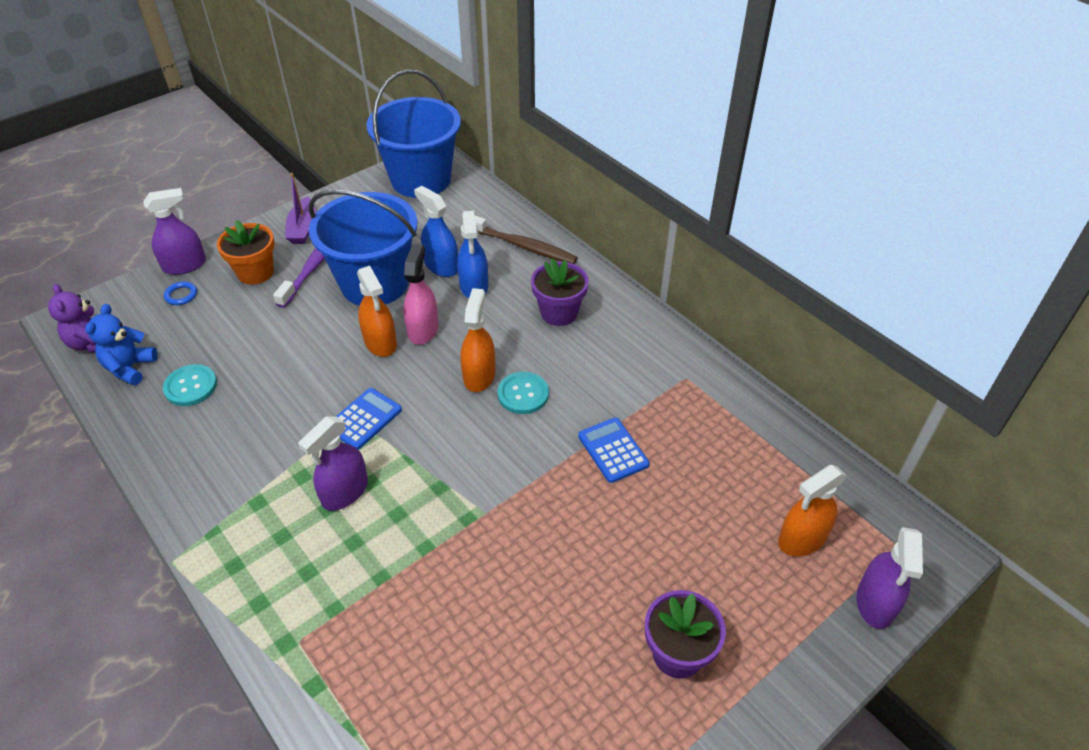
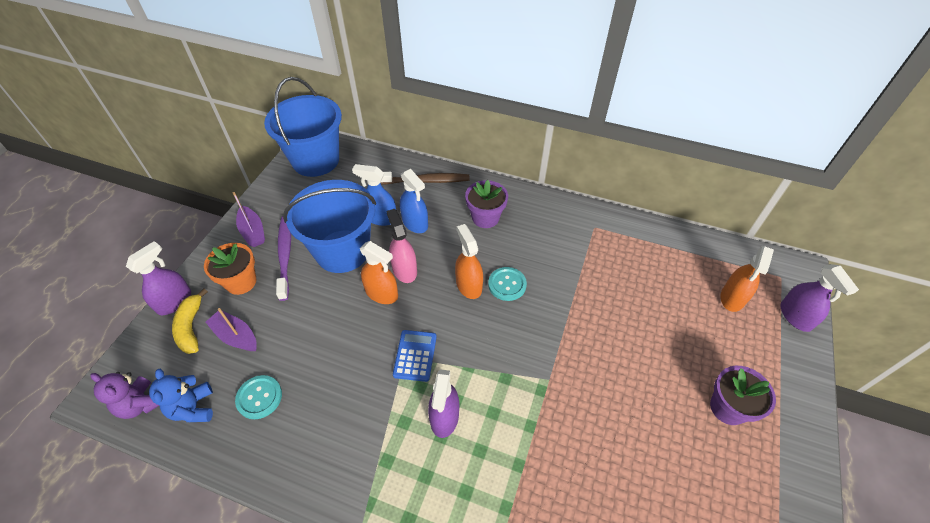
camera: 30 degrees left, 5 degrees up
blue ring [164,282,197,305] -> yellow banana [172,289,208,354]
blue calculator [578,418,650,483] -> none
none -> purple boat [205,308,257,351]

